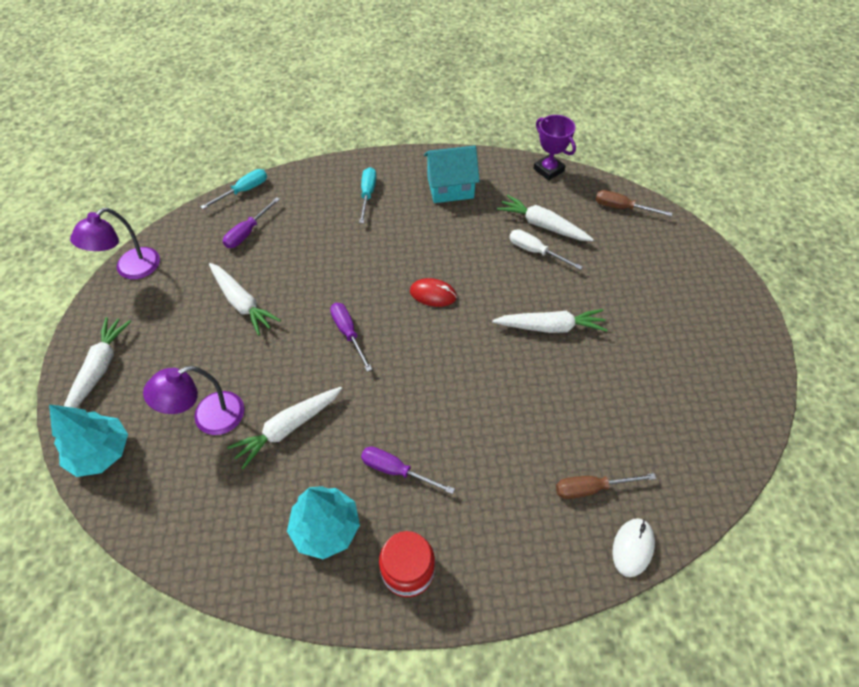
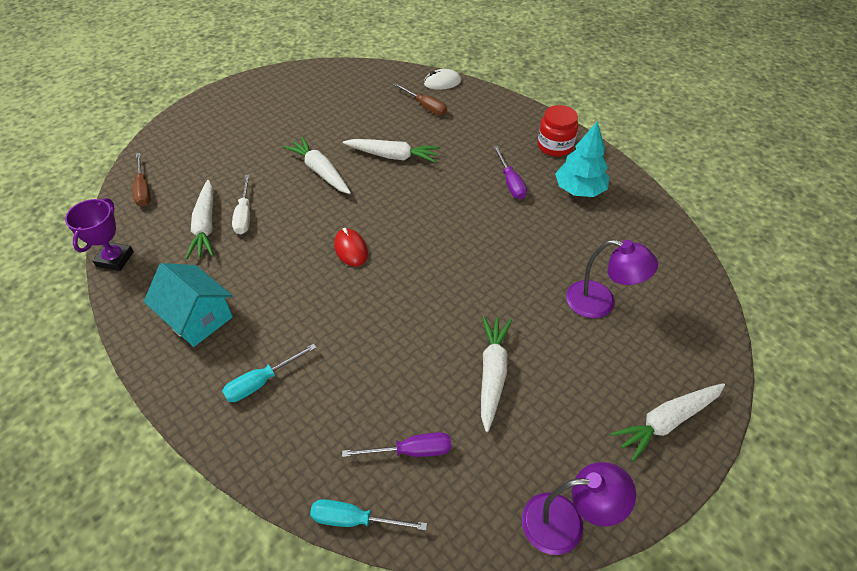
camera: 130 degrees left, 5 degrees down
turquoise tree [49,404,128,477] -> none
white carrot [227,387,342,469] -> white carrot moved to [343,139,440,163]
purple screwdriver [330,303,372,372] -> none

